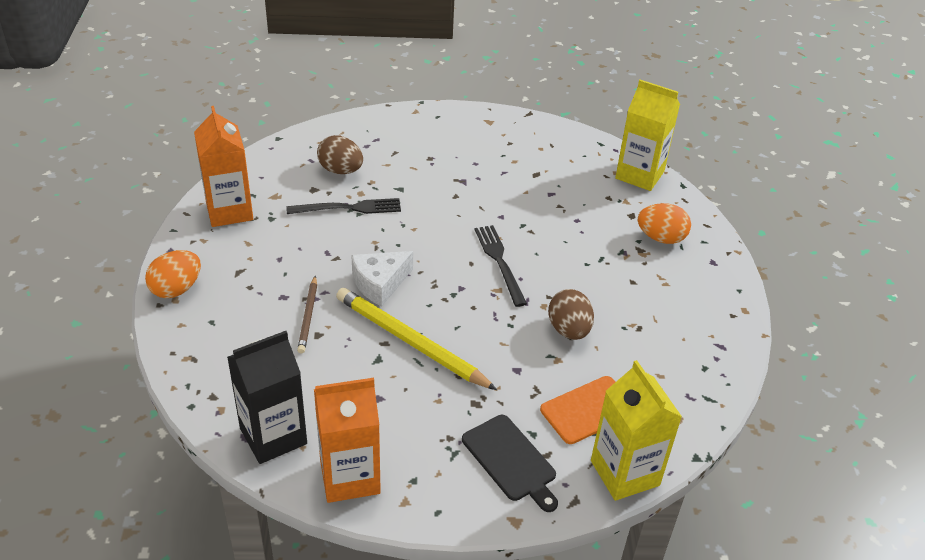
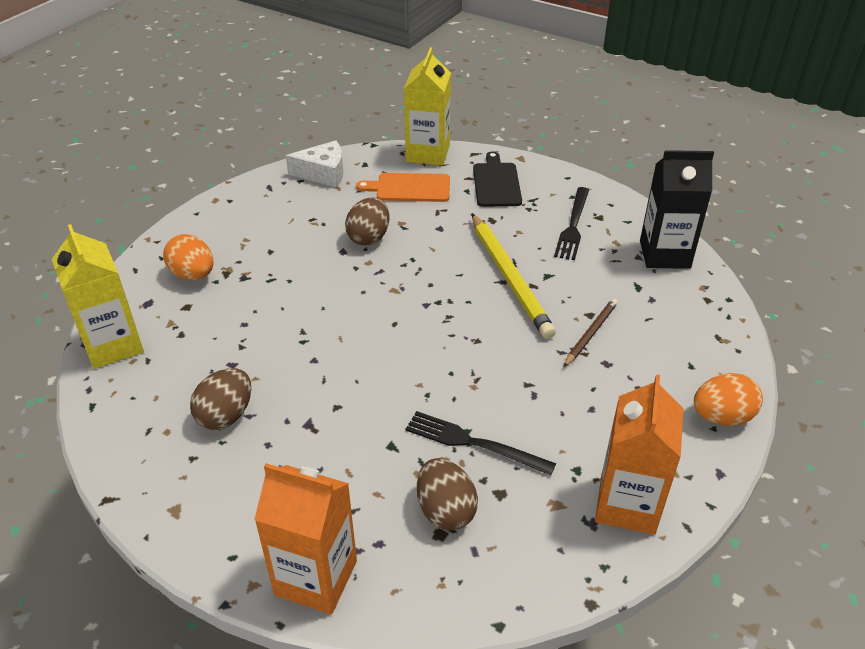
camera: 145 degrees left, 0 degrees up
orange carton [314,378,381,503] -> orange carton moved to [254,463,357,614]
white cheese [351,251,413,306] -> white cheese moved to [286,140,343,188]
black fork [475,225,527,307] -> black fork moved to [554,187,589,260]
none -> brown egg [190,368,251,430]

